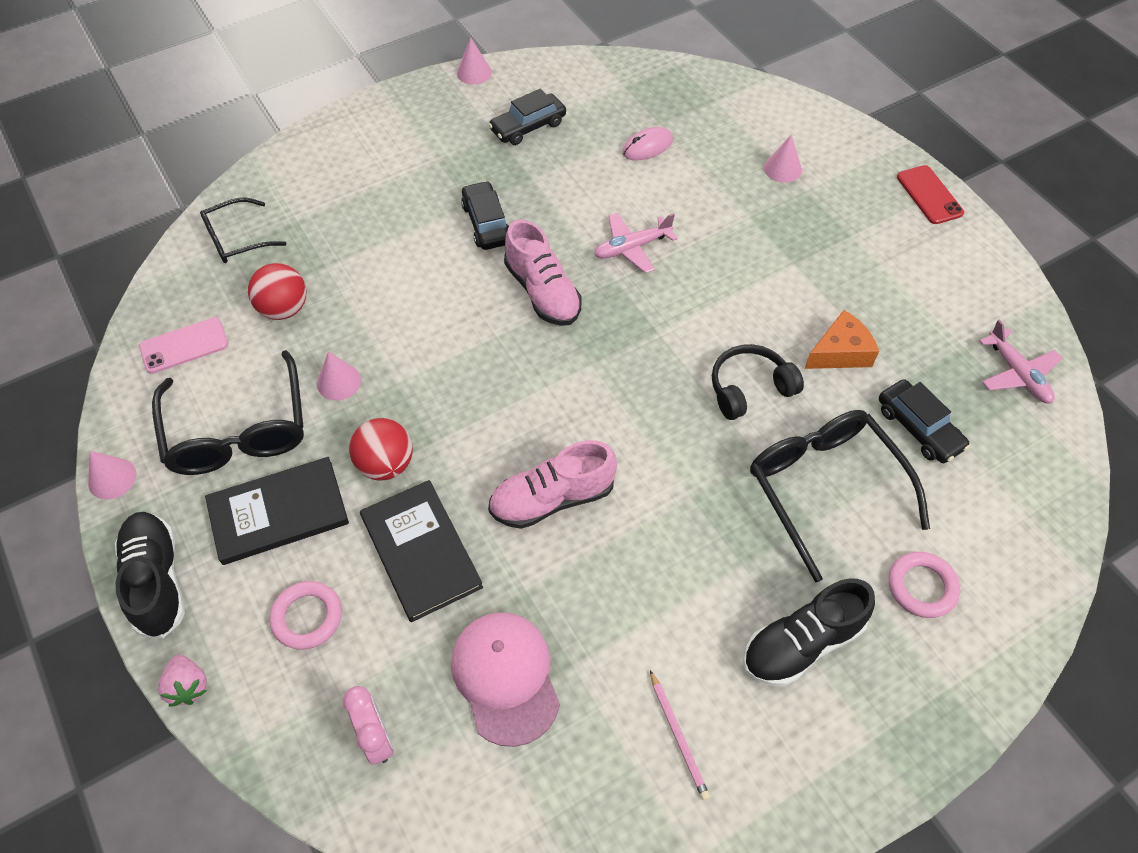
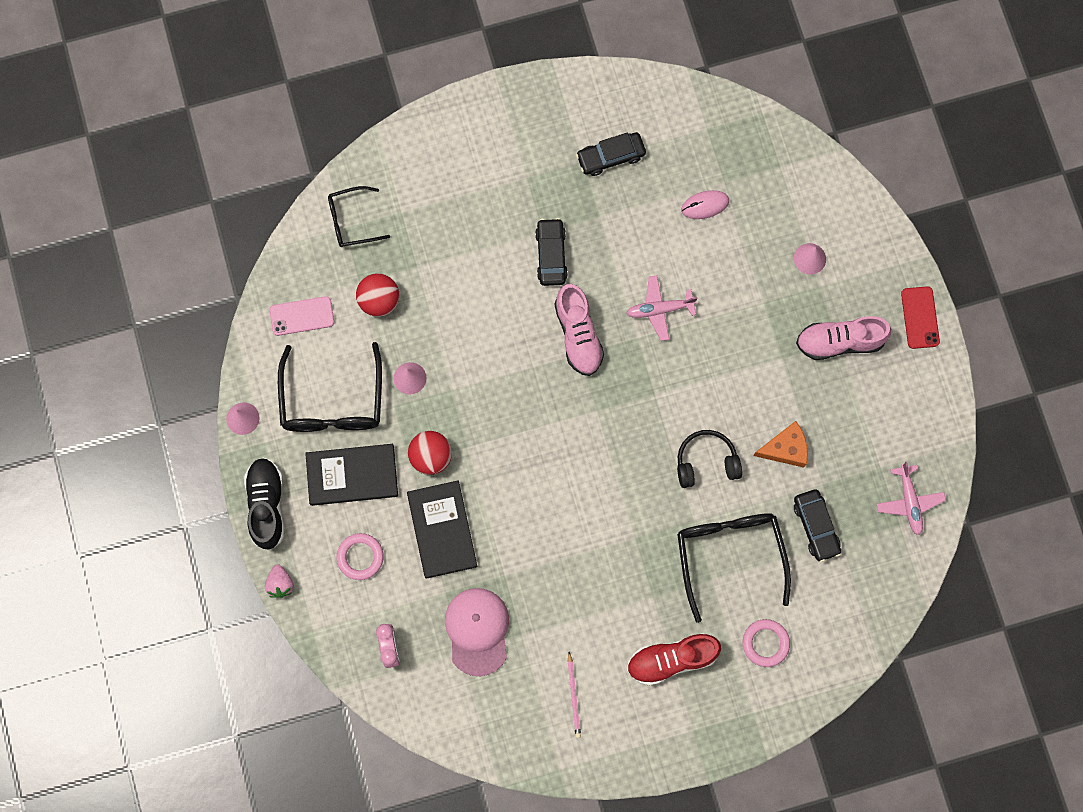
camera: 15 degrees right, 20 degrees up
pink cone [457,38,492,85] -> none
pink shoe [488,440,617,529] -> pink shoe moved to [796,316,891,360]
black shoe [743,578,875,686] -> red shoe [627,633,721,686]

